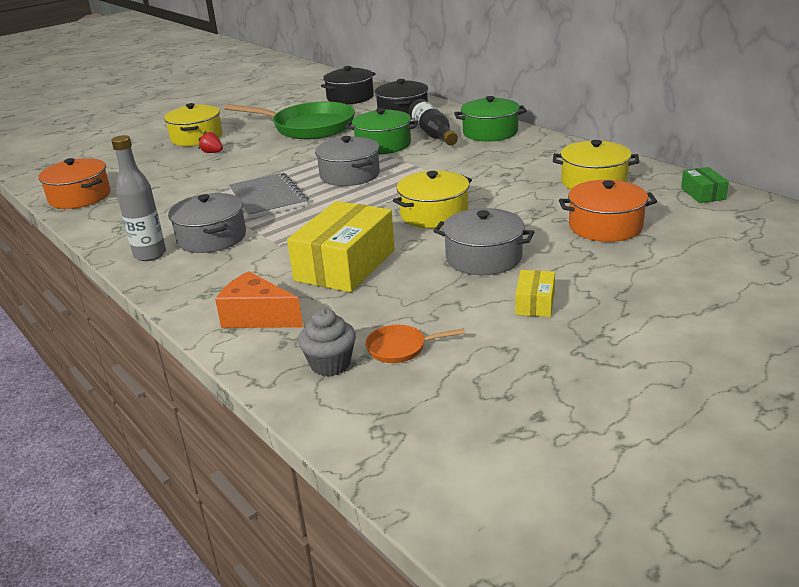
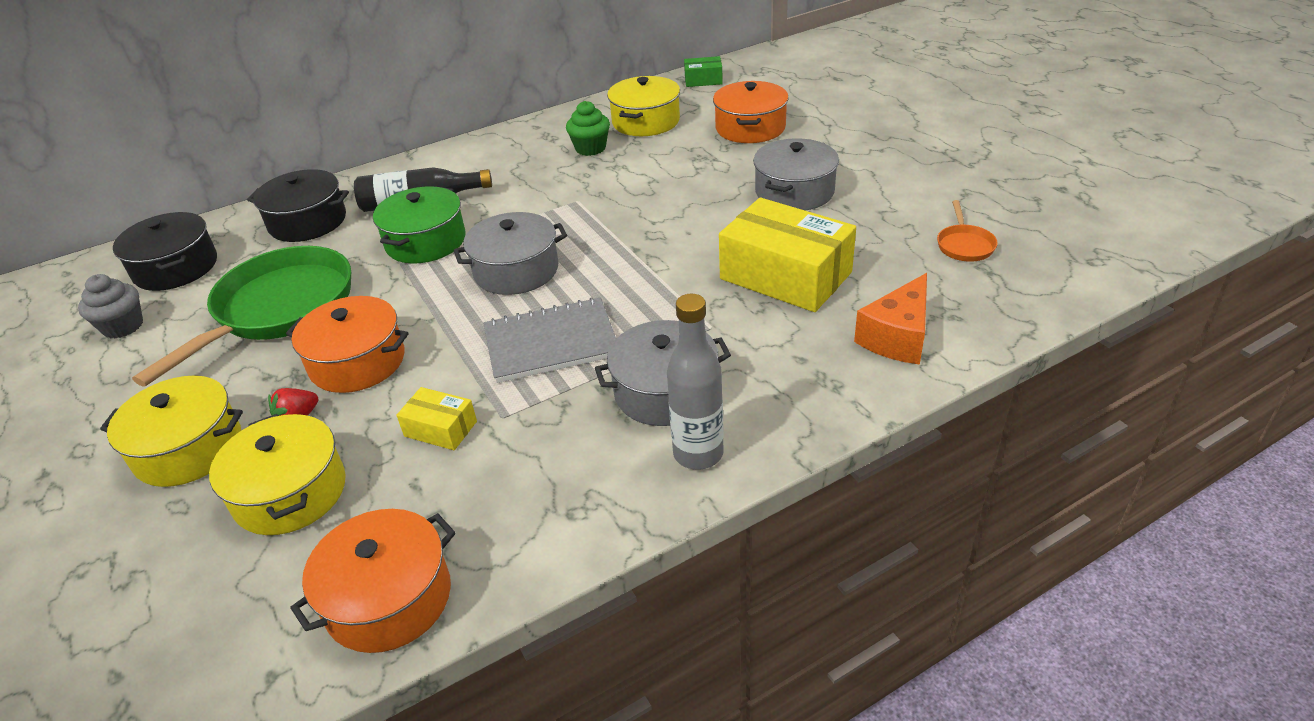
camera: 80 degrees left, 10 degrees up
grey cupcake [298,309,356,377] -> grey cupcake moved to [78,274,143,338]
yellow pot [393,170,472,228] -> yellow pot moved to [209,414,346,535]
green pot [454,96,527,141] -> none
yellow box [515,270,555,317] -> yellow box moved to [396,387,477,450]
none -> orange pot [286,296,409,393]
none -> green cupcake [566,101,610,156]

